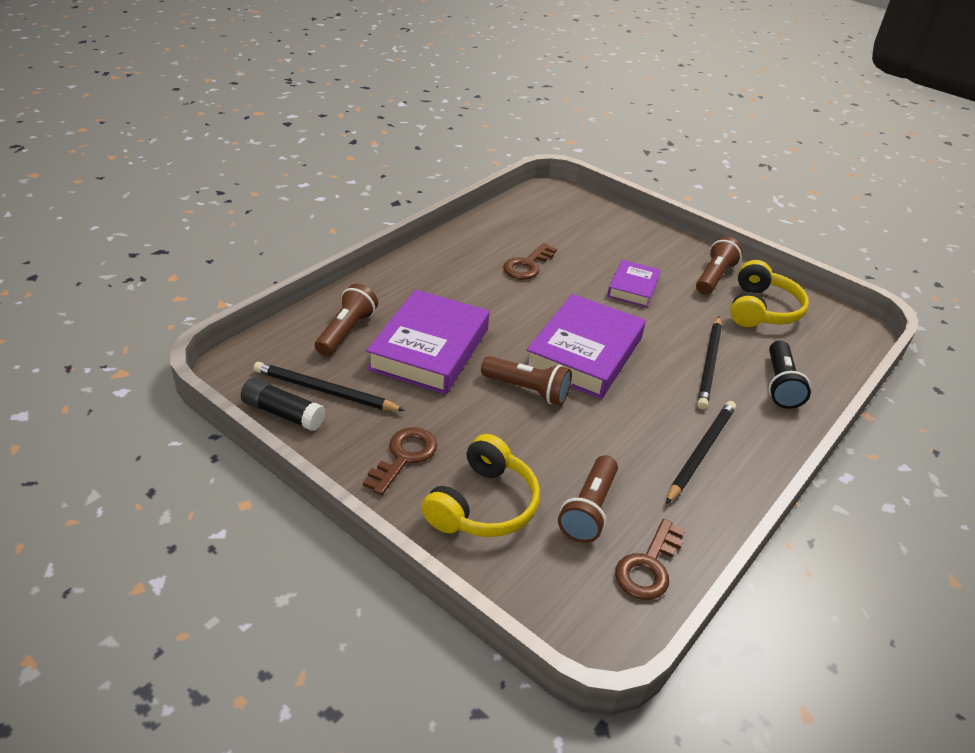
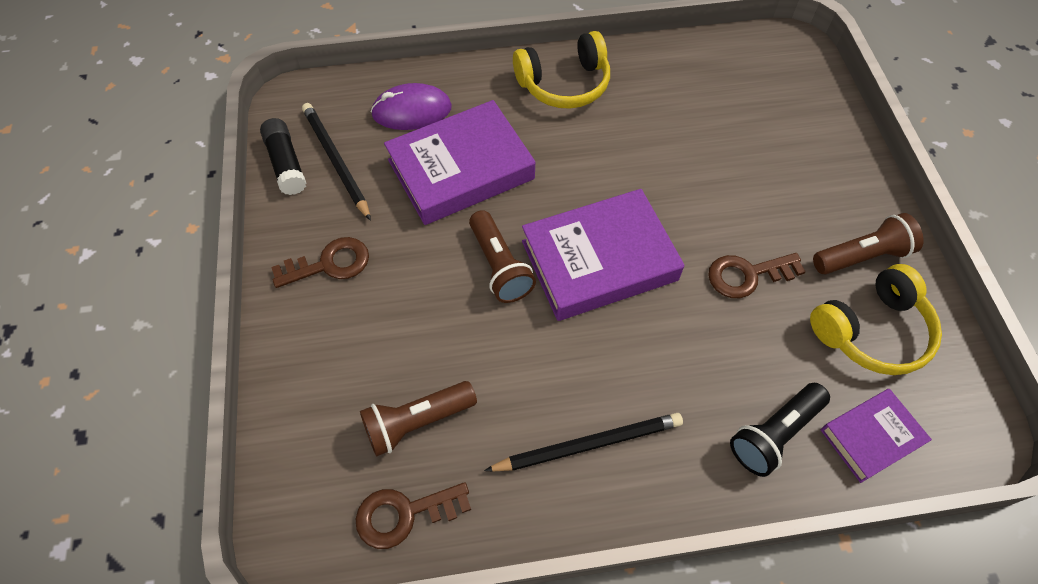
camera: 45 degrees right, 20 degrees up
brown flashlight [315,284,378,356] -> purple mouse [371,83,452,130]
yellow headphones [421,434,540,537] -> yellow headphones moved to [513,31,610,109]
brown key [503,243,557,280] -> brown key moved to [708,253,806,298]
purple book [607,260,661,307] -> purple book moved to [821,389,932,483]
black pencil [697,317,722,409] -> none

